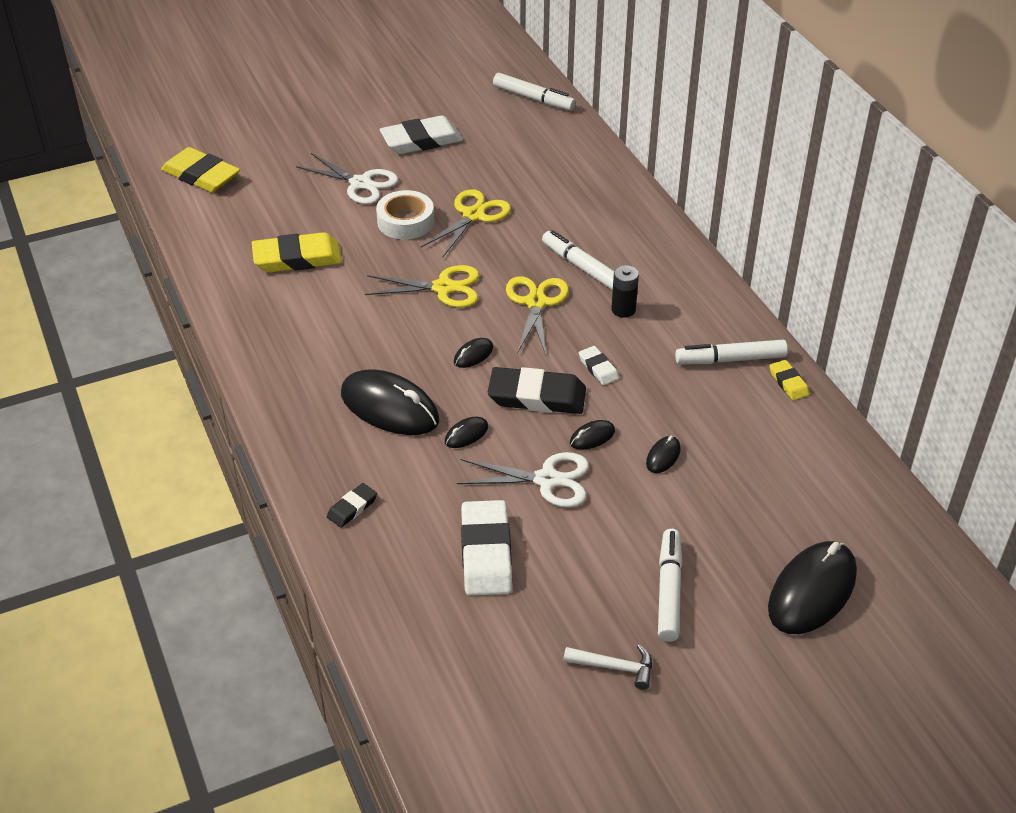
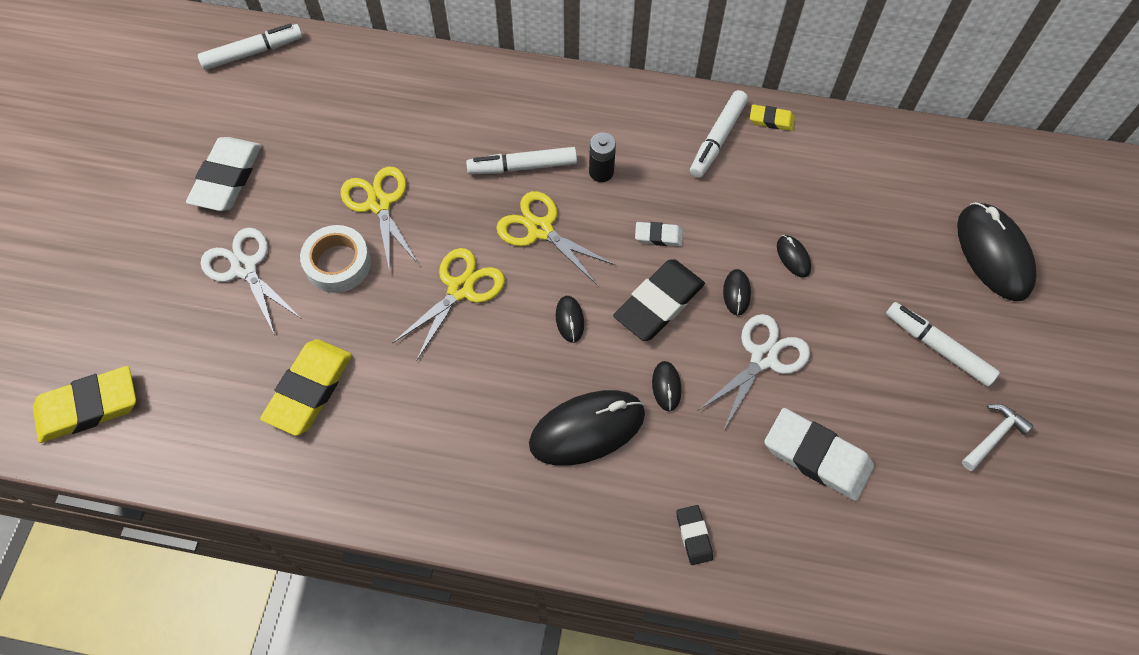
camera: 55 degrees left, 20 degrees up
white scissors [296,153,398,204] -> white scissors turned 105 degrees counterclockwise [200,228,302,335]

